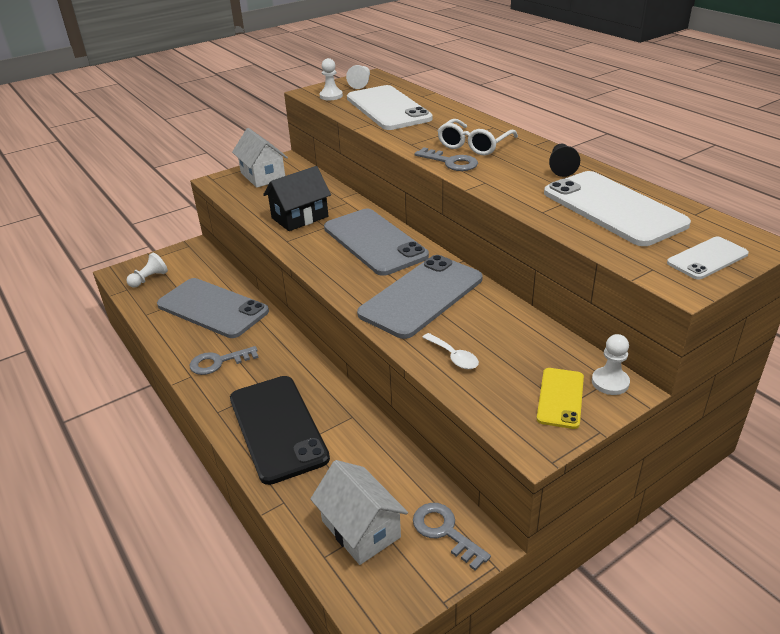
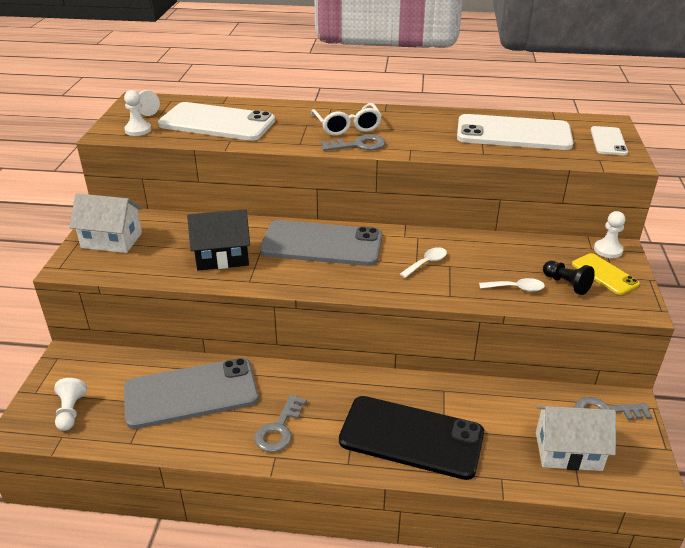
camera: 50 degrees left, 0 degrees up
black house [263,166,331,231] -> black house turned 75 degrees clockwise [187,209,250,271]
grey phone [357,255,483,339] -> white spoon [400,247,447,278]
black pawn [549,144,580,177] -> black pawn moved to [543,261,595,295]

